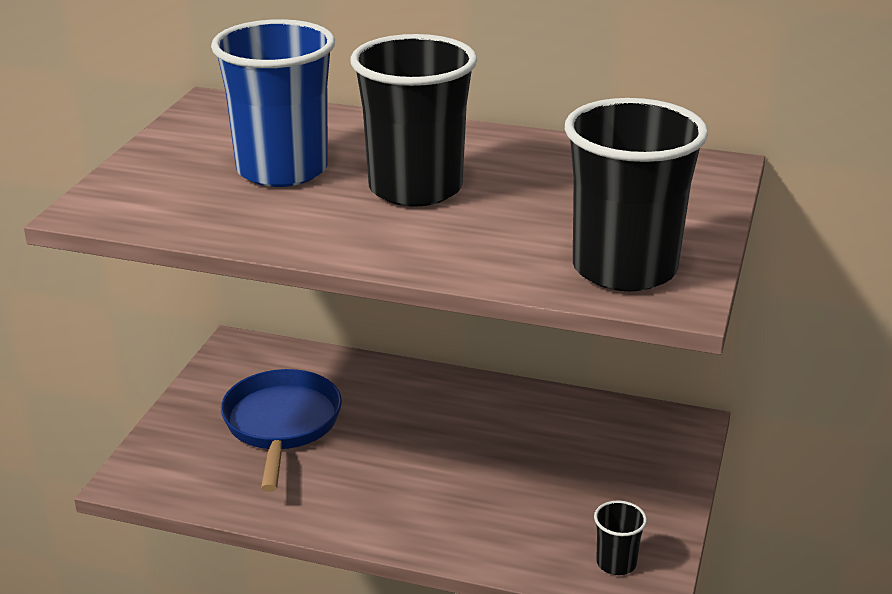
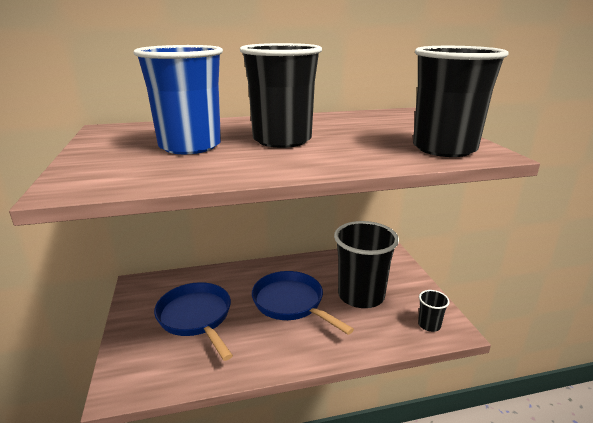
camera: 30 degrees left, 5 degrees down
none -> blue pan [252,271,354,335]
none -> black cup [334,221,399,308]

